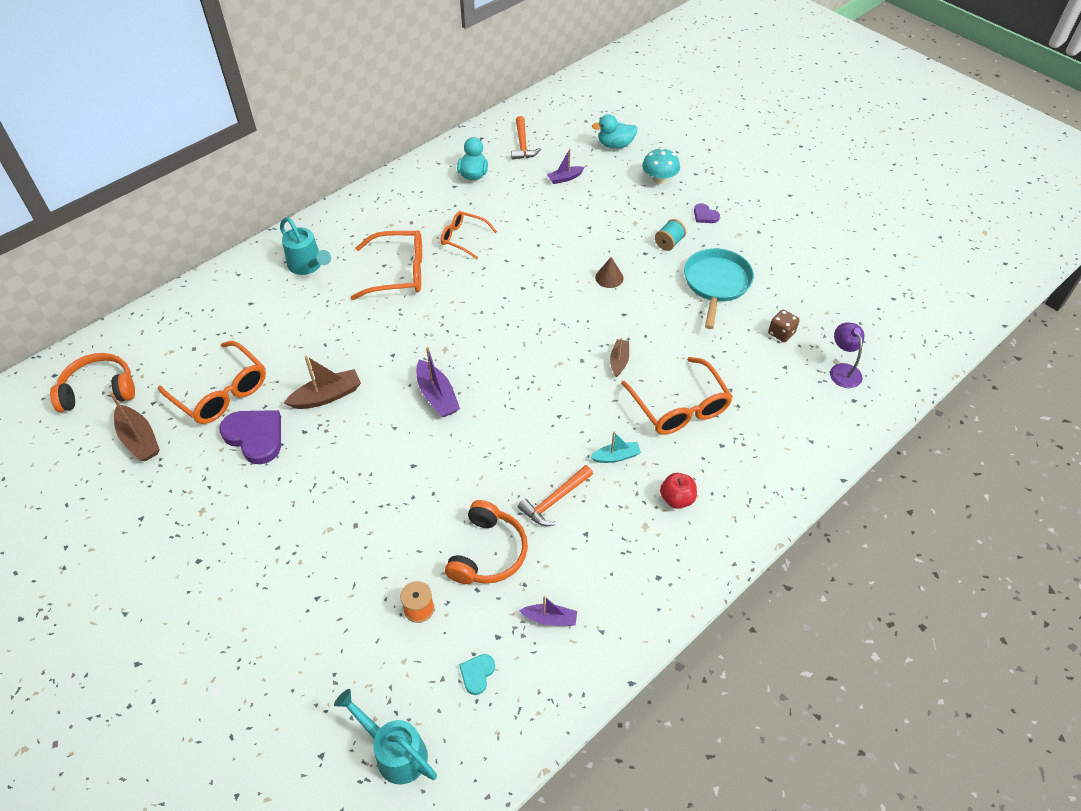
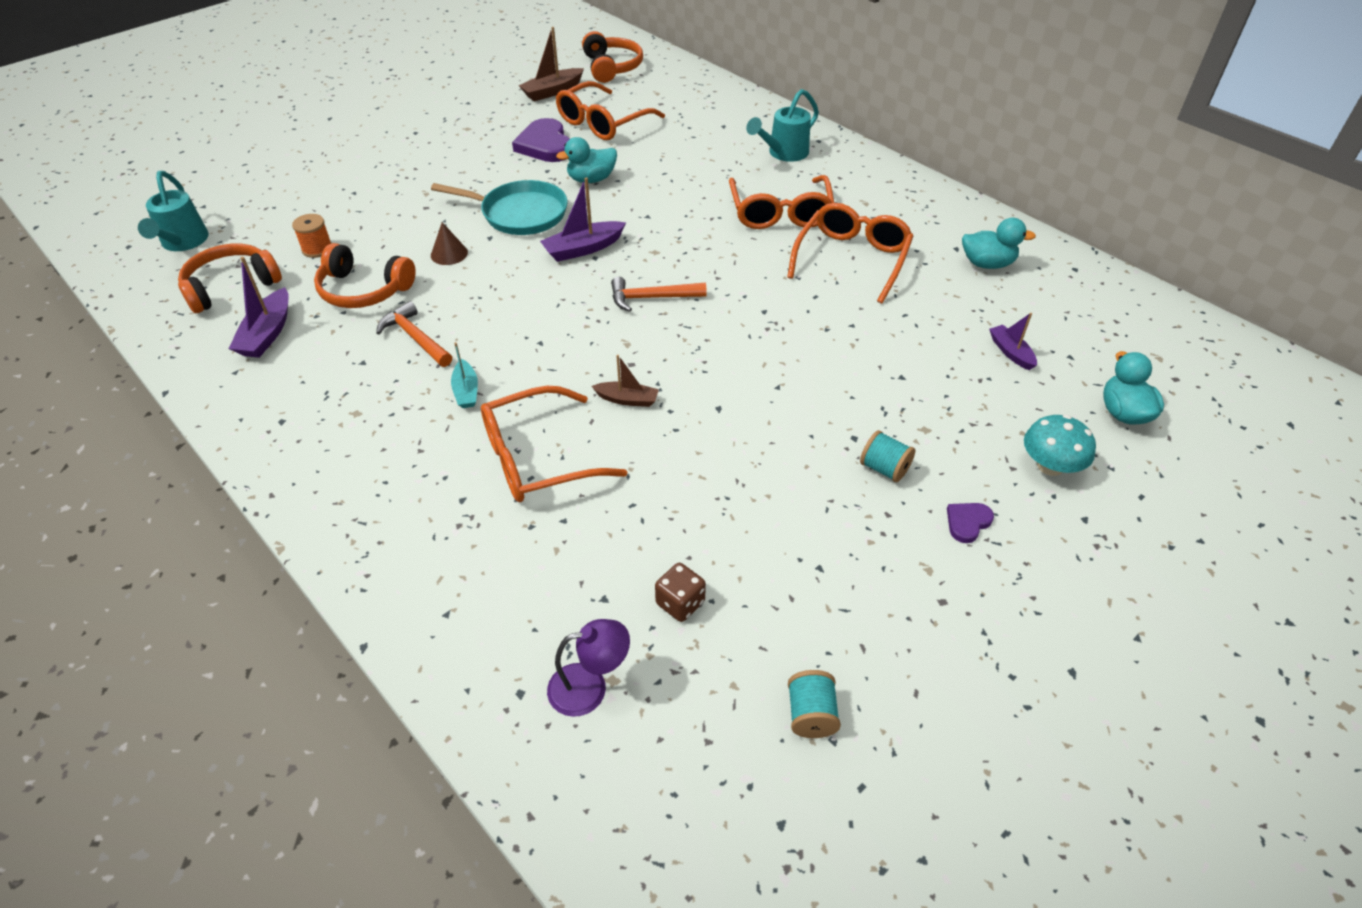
camera: 90 degrees right, 5 degrees down
purple heart [219,410,281,464] -> purple heart turned 120 degrees clockwise [512,118,570,162]
brown boat [284,356,361,409] -> turquoise duck [556,137,617,183]
turquoise watering can [334,689,437,784] -> turquoise watering can turned 135 degrees clockwise [138,171,209,251]
orange glasses [441,211,497,259] -> orange glasses [787,203,913,304], size x1.62
turquoise heart [459,654,495,695] -> orange headphones [178,244,282,313]
orange hammer [511,116,541,160] -> orange hammer moved to [611,277,707,312]
purple boat [519,596,577,626] -> purple boat [229,257,289,358], size x1.57
brown cone [595,257,624,288] -> brown cone moved to [431,222,468,265]
red apple [660,473,697,509] -> none
turquoise pan [684,248,754,329] -> turquoise pan moved to [431,180,568,235]
none -> turquoise spool [788,670,841,738]

